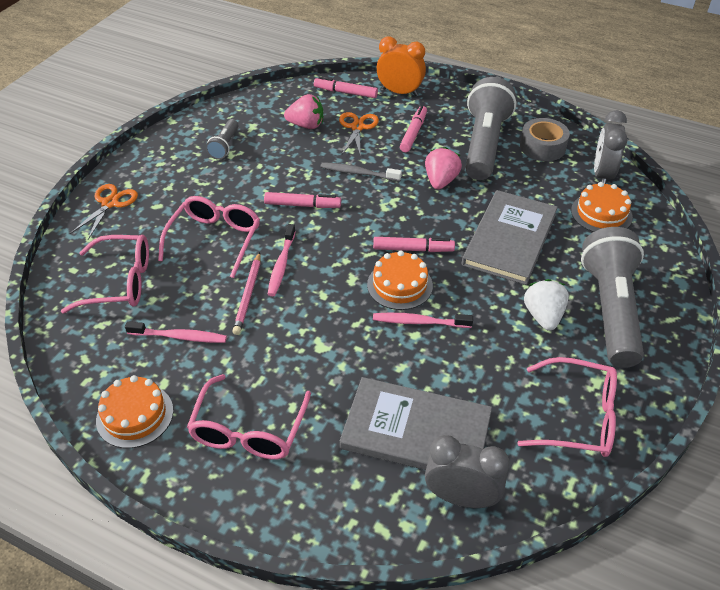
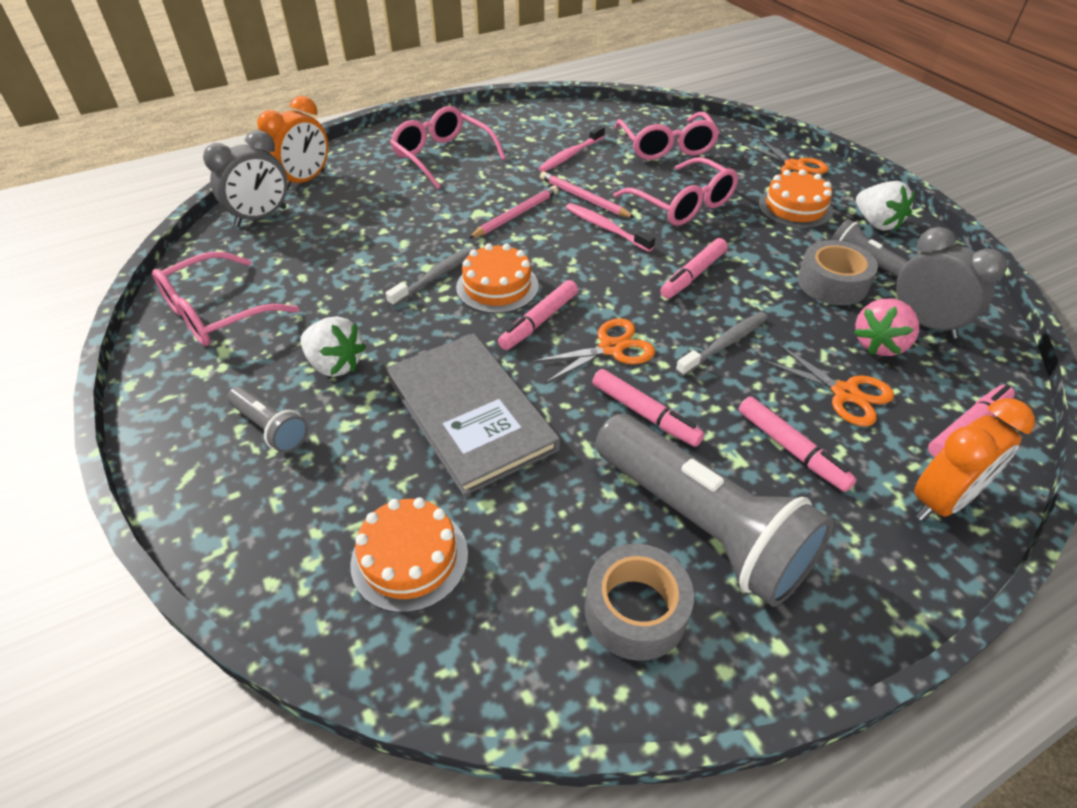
camera: 125 degrees right, 0 degrees up
pink glasses [61,235,149,314] -> pink glasses turned 45 degrees counterclockwise [615,112,720,160]
orange cake [96,375,173,448] -> orange cake moved to [758,169,833,229]
grey book [340,377,492,470] -> none
pink toothbrush [373,313,473,328] -> grey toothbrush [386,246,478,307]
pink strawberry [425,147,462,189] -> pink marker [592,369,705,447]
grey flashlight [581,227,644,368] -> grey flashlight [227,386,308,453], size x0.46
grey clock [594,110,627,184] -> grey clock moved to [896,227,1007,339]
none -> orange clock [257,96,328,191]
none -> pink pencil [468,186,558,239]
none -> orange scissors [531,318,655,383]
none -> grey tape [797,240,878,305]
none -> white strawberry [856,181,915,231]

